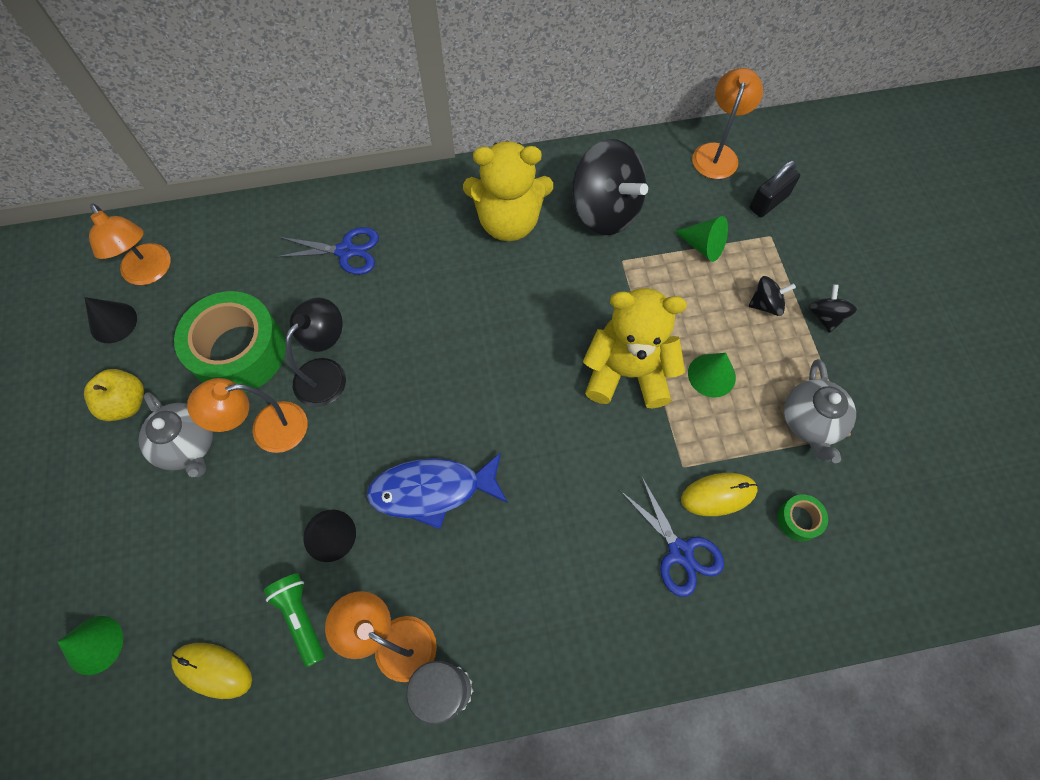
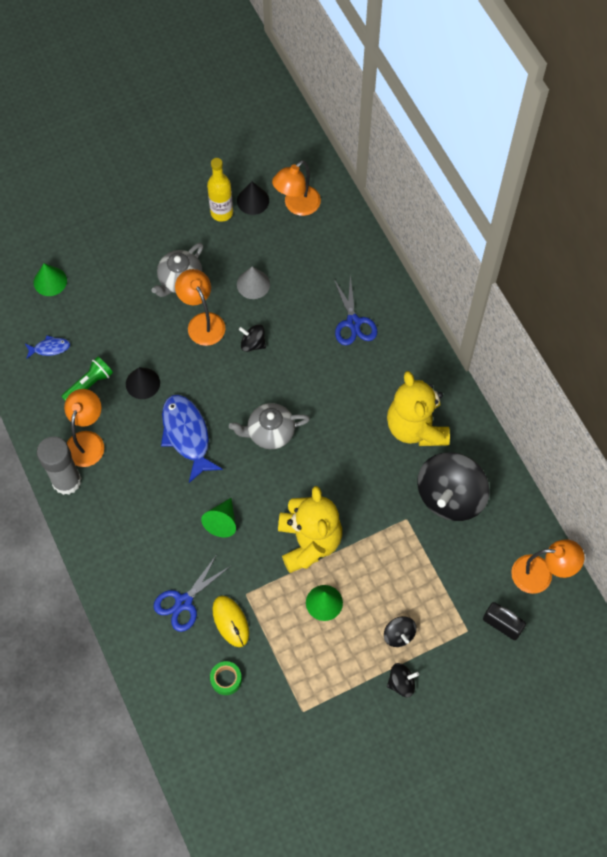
camera: 75 degrees right, 0 degrees up
yellow apple [84,369,144,421] -> none
yellow mouse [171,643,252,699] -> blue fish [25,335,70,359]
green tape [174,291,286,393] -> grey cone [237,266,270,299]
black lamp [286,297,346,407] -> black spinning top [239,324,266,352]
green cone [674,216,728,262] -> green cone moved to [201,498,236,537]
grey teapot [784,359,856,463] -> grey teapot moved to [229,403,310,449]
none -> yellow bottle [207,158,233,222]

